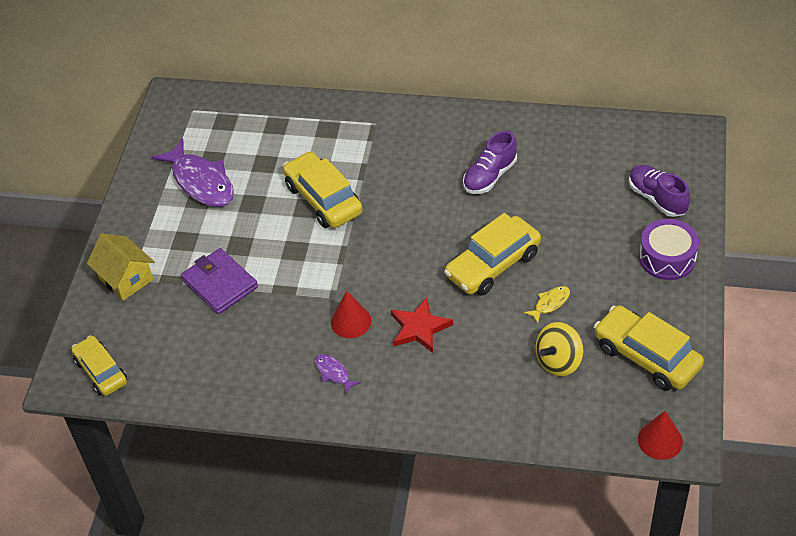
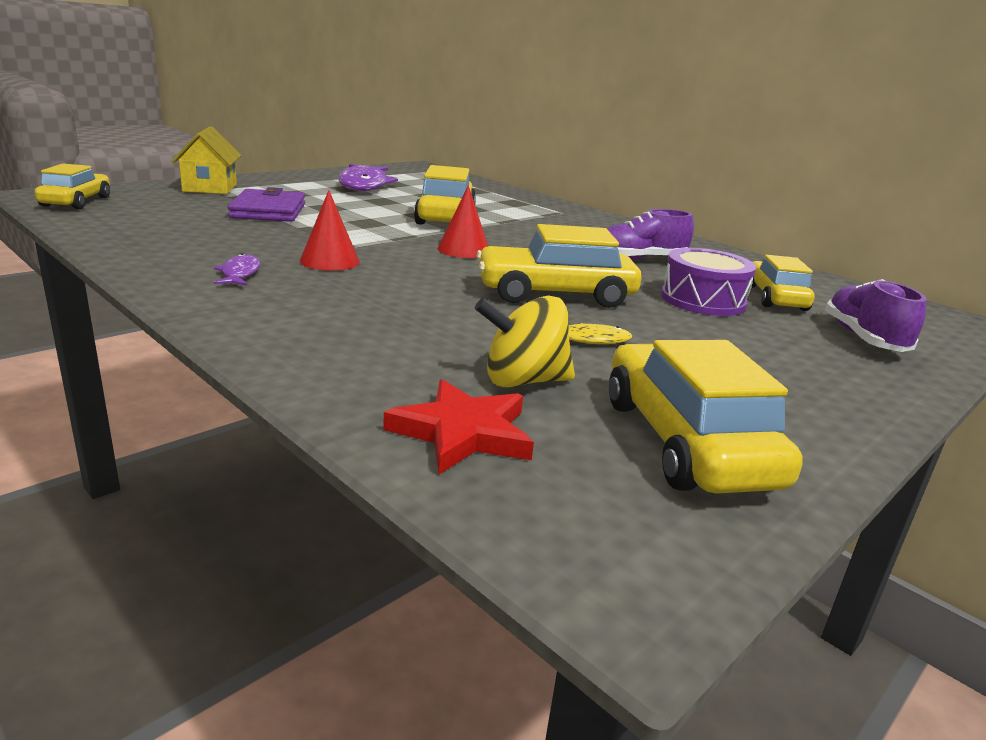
camera: 30 degrees right, 25 degrees down
red star [391,297,453,353] -> red star moved to [383,379,534,474]
red cone [638,411,683,460] -> red cone moved to [437,185,488,258]
purple drum [639,219,699,280] -> purple drum moved to [661,248,756,316]
none -> yellow car [751,255,815,311]

